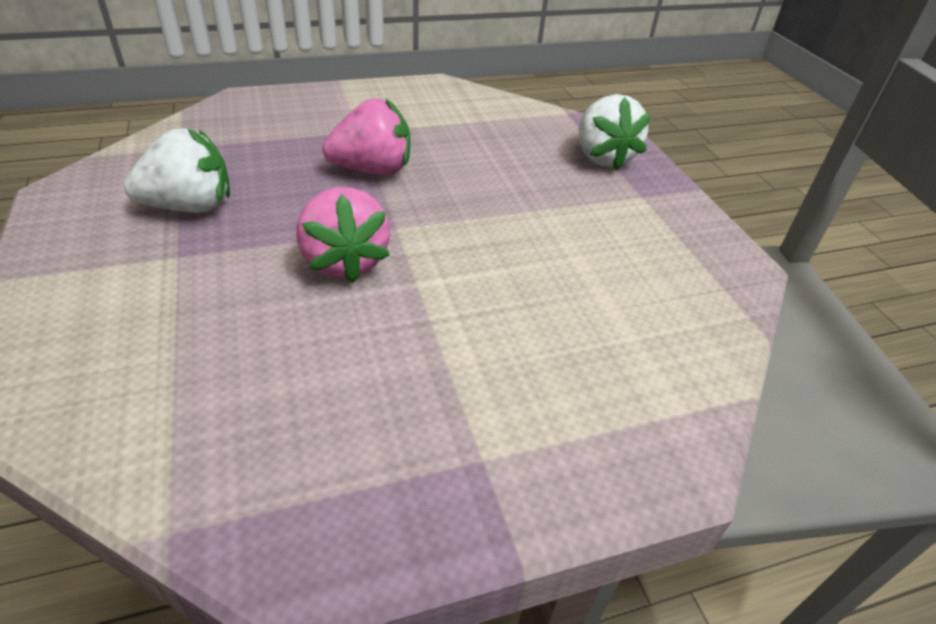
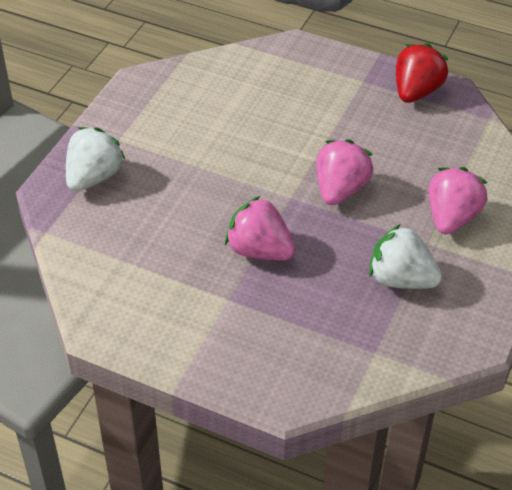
camera: 135 degrees left, 5 degrees up
none -> red strawberry [396,43,449,103]
none -> pink strawberry [429,167,488,234]

